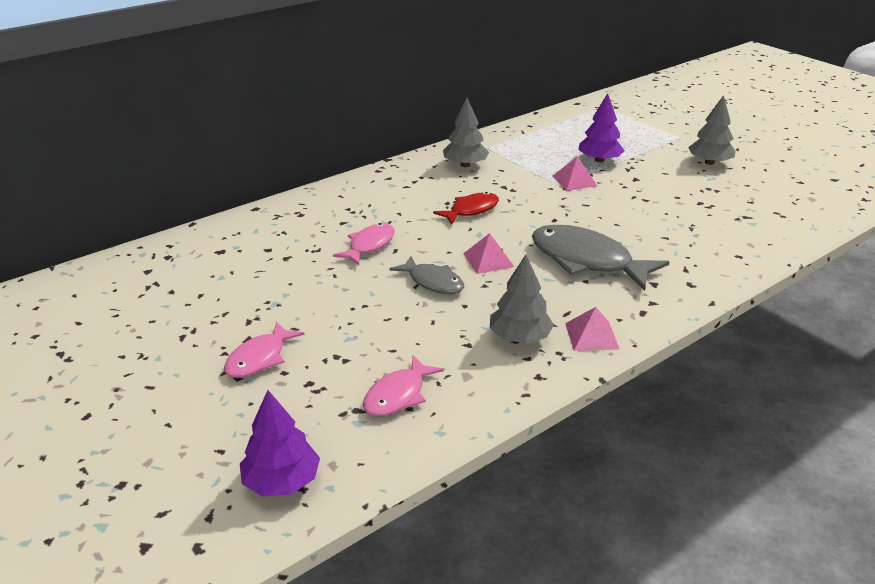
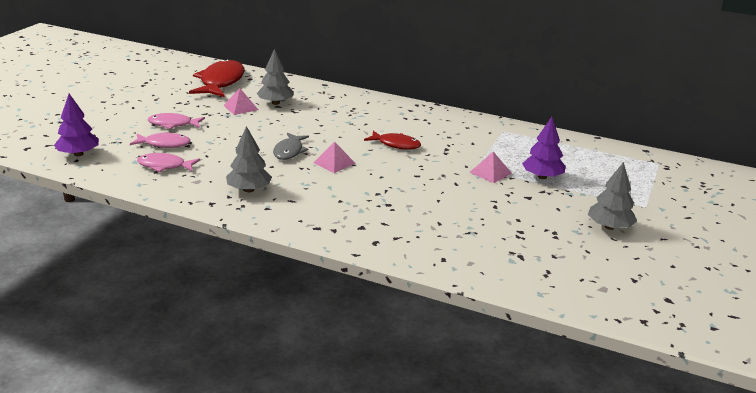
camera: 60 degrees right, 5 degrees down
pink fish [333,223,395,265] -> pink fish moved to [130,132,190,148]
grey tree [443,98,489,167] -> grey tree moved to [257,49,294,105]
grey fish [532,225,669,291] -> none
pink pyramid [565,307,619,351] -> pink pyramid moved to [223,88,258,115]
none -> red fish [189,59,244,97]

